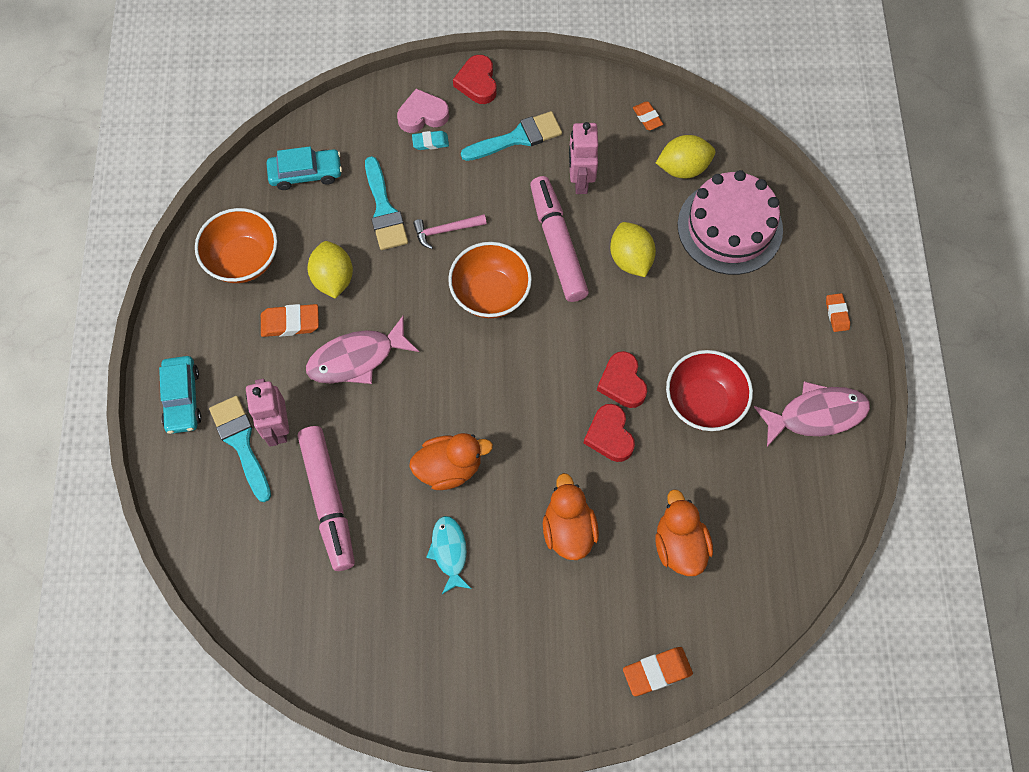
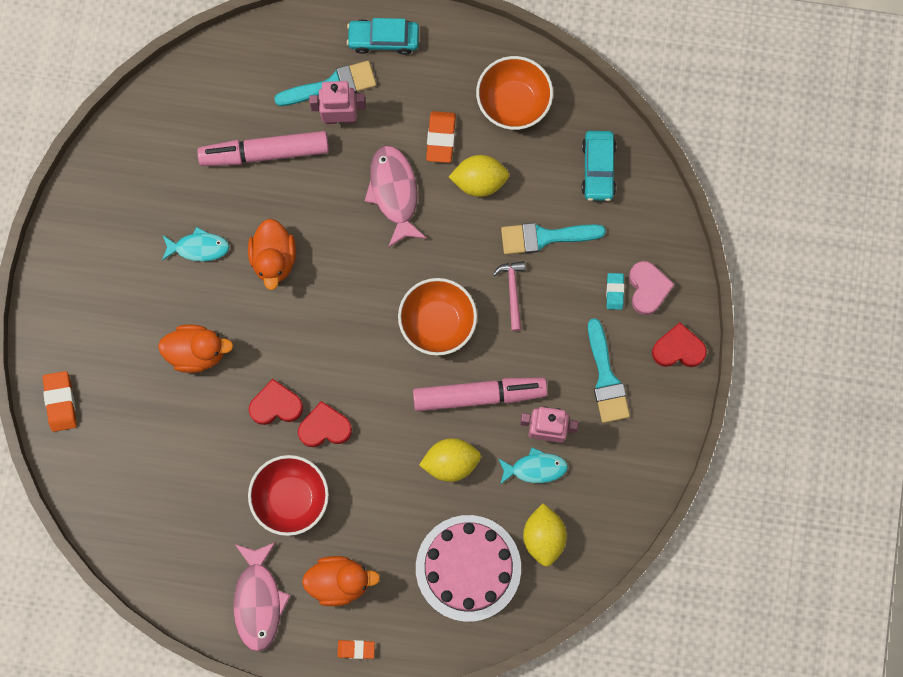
camera: 100 degrees right, 10 degrees up
orange eraser [633,102,663,130] -> none
orange duck [655,489,713,576] -> orange duck moved to [302,556,380,606]
none -> turquoise fish [498,447,568,484]

